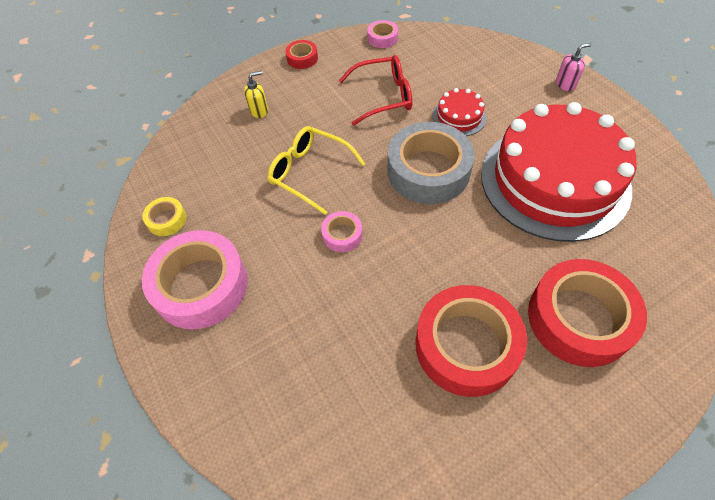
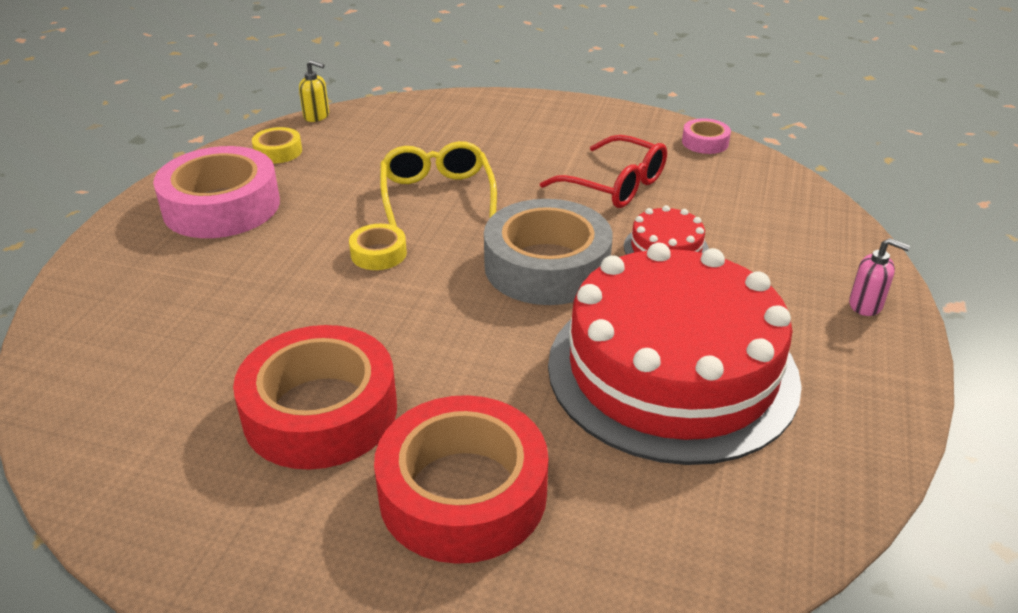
camera: 45 degrees right, 20 degrees down
yellow soap dispenser [244,71,268,118] -> yellow soap dispenser moved to [299,60,329,122]
red tape [285,40,318,69] -> none
pink tape [321,211,362,252] -> yellow tape [349,224,407,270]

